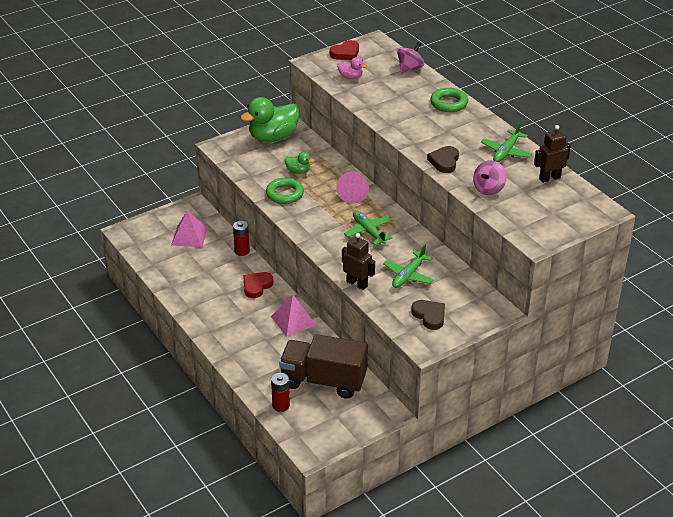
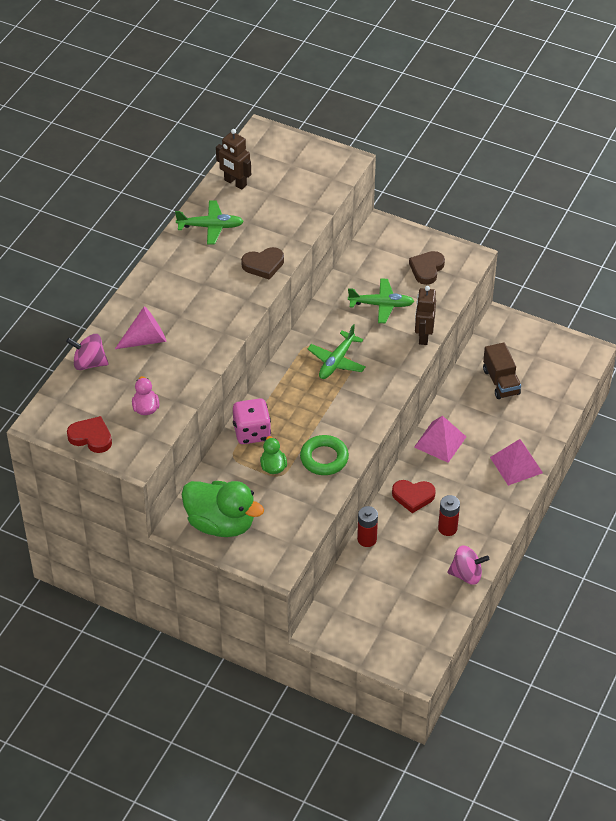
camera: 120 degrees left, 10 degrees up
pink pyramid [171,211,208,247] -> pink pyramid moved to [490,439,543,486]
red battery [271,373,290,412] -> red battery moved to [438,495,460,536]
brown truck [279,334,368,399] -> brown truck [483,342,521,399], size x0.59
pink cone [336,172,369,204] -> pink cone moved to [115,306,166,349]
green ring [430,88,468,112] -> none
pink spinning top [473,160,507,195] -> pink spinning top moved to [448,546,489,585]
none -> pink dice [233,398,271,444]

